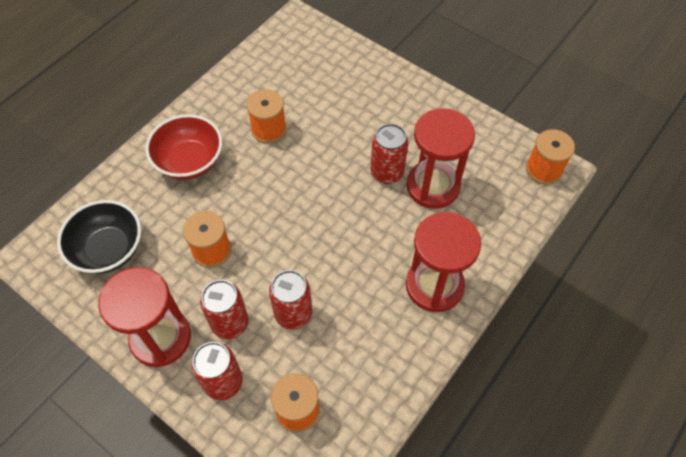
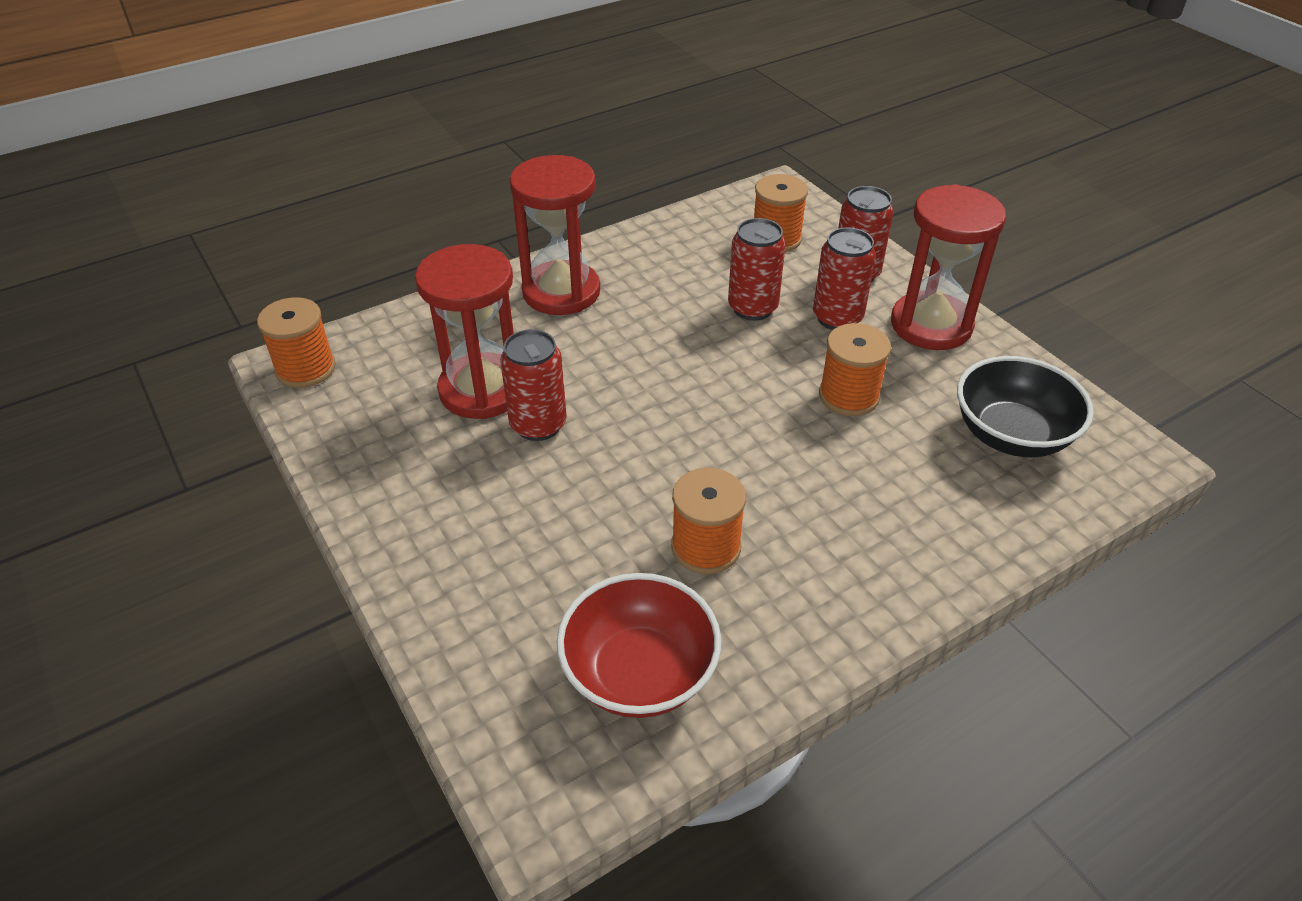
camera: 160 degrees left, 15 degrees down
red bowl [145,114,222,180] -> red bowl moved to [557,573,721,718]

